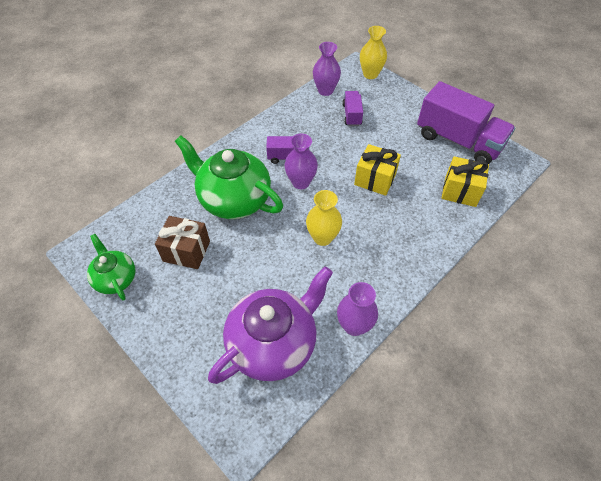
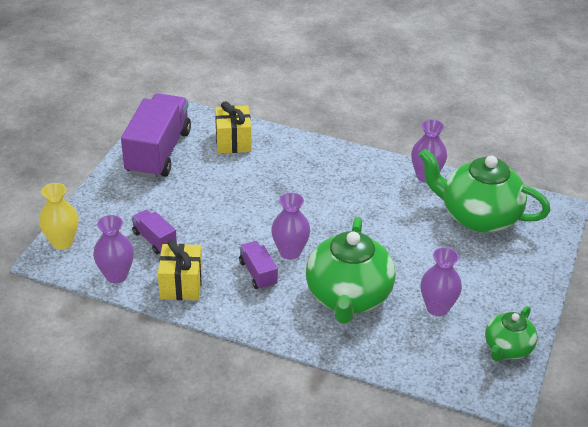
camera: 115 degrees left, 15 degrees down
brown gift [155,216,210,269] -> purple vase [421,247,462,316]
purple teapot [208,266,333,384] -> green teapot [419,149,551,233]
yellow vase [306,190,342,246] -> none
purple truck [342,91,363,126] -> purple truck turned 75 degrees clockwise [131,210,177,254]
yellow gift [354,144,401,196] -> yellow gift moved to [158,240,202,300]

